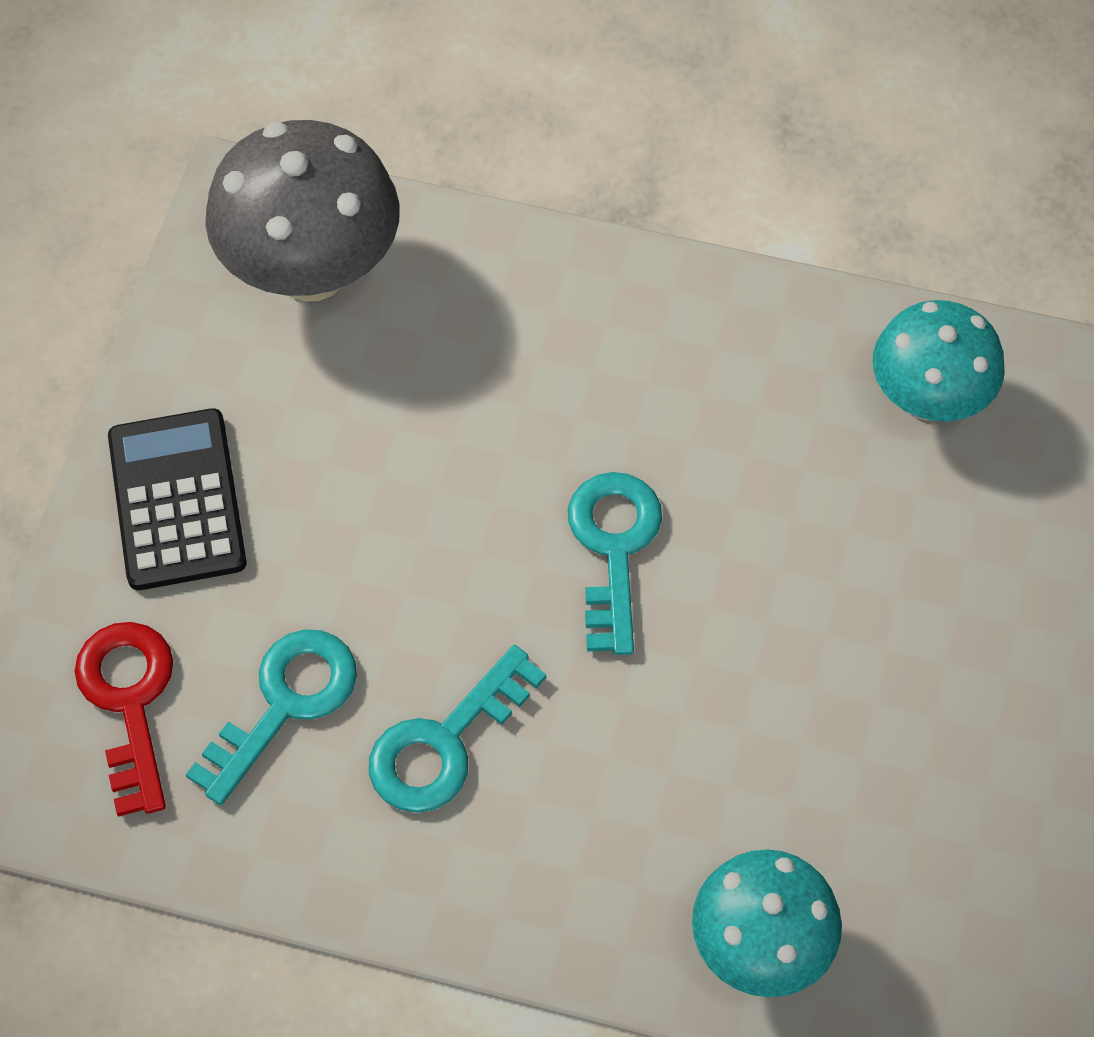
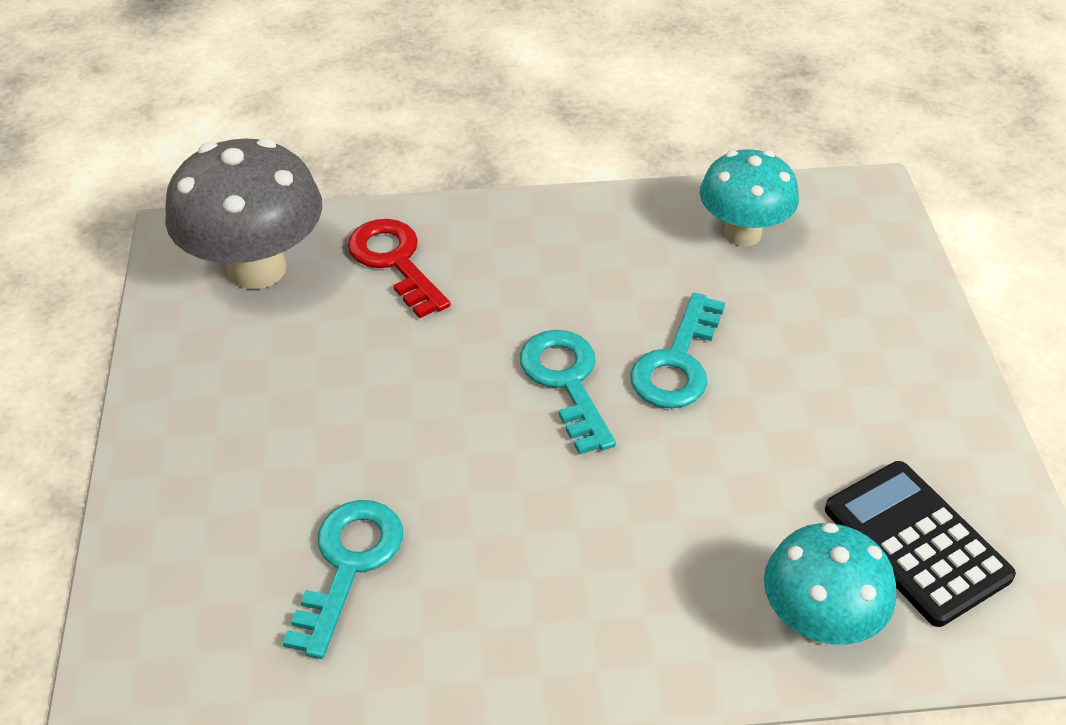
camera: 20 degrees left, 15 degrees down
red key [74,622,173,817] -> red key moved to [348,219,451,318]
black calculator [108,408,247,590] -> black calculator moved to [825,461,1016,627]
turquoise key [369,645,546,813] -> turquoise key moved to [630,293,725,409]

